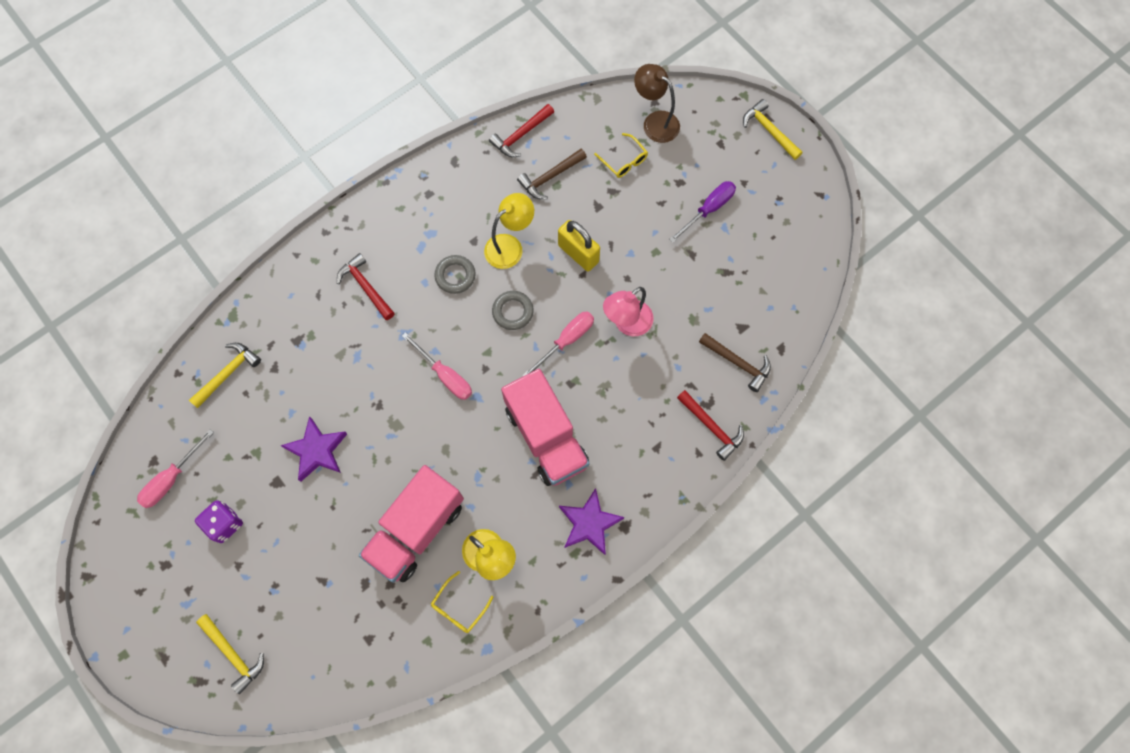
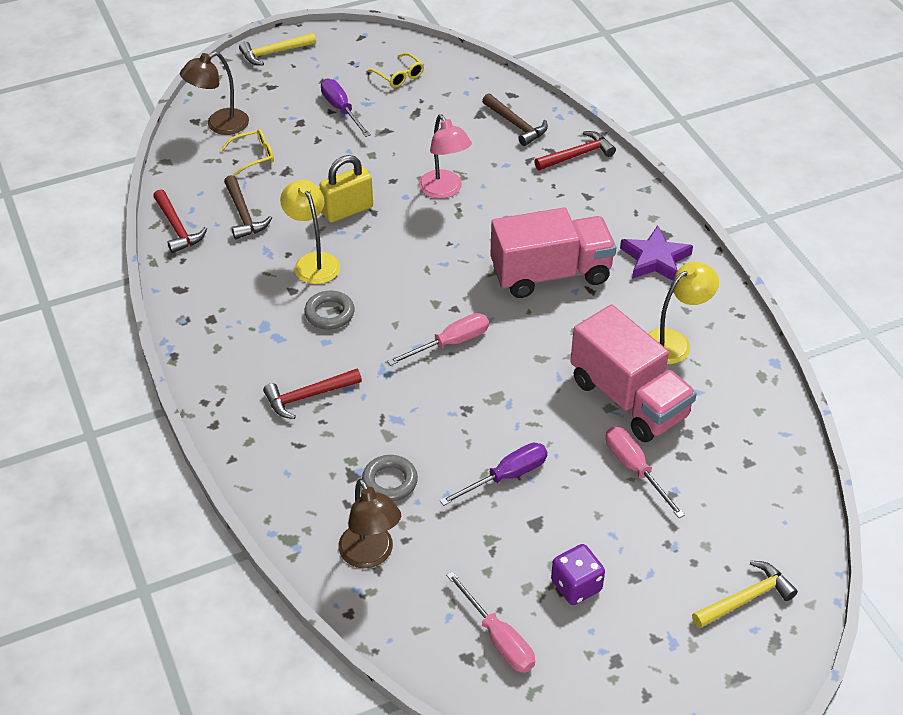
camera: 75 degrees left, 25 degrees down
yellow hammer [189,343,261,408] -> brown lamp [338,478,401,568]
purple star [280,416,347,481] -> purple screwdriver [440,443,548,506]
yellow glasses [431,571,494,633] -> yellow glasses moved to [367,53,424,88]
grey ring [492,291,534,330] -> grey ring moved to [362,455,418,502]
pink screwdriver [522,311,594,376] -> pink screwdriver moved to [606,427,685,518]
brown hammer [699,333,771,392] -> brown hammer turned 90 degrees clockwise [482,93,548,146]

